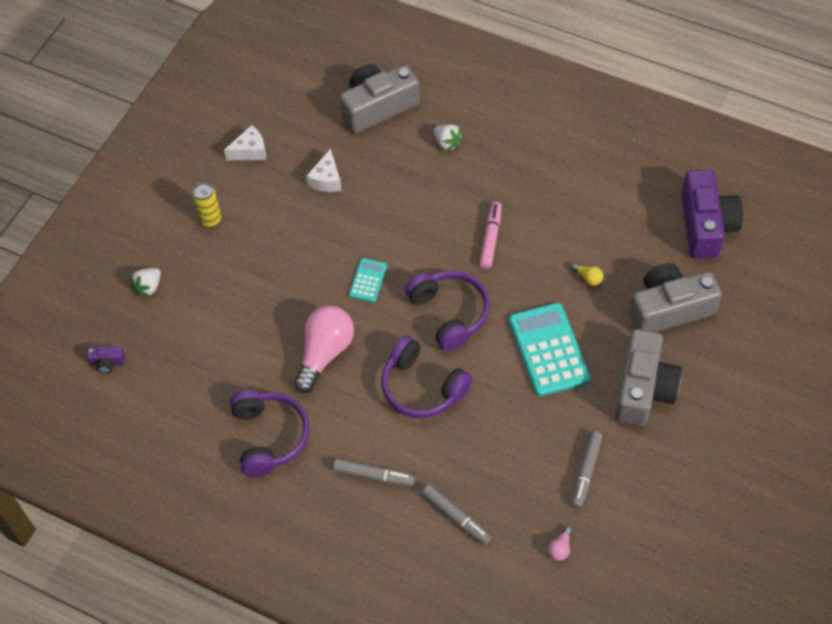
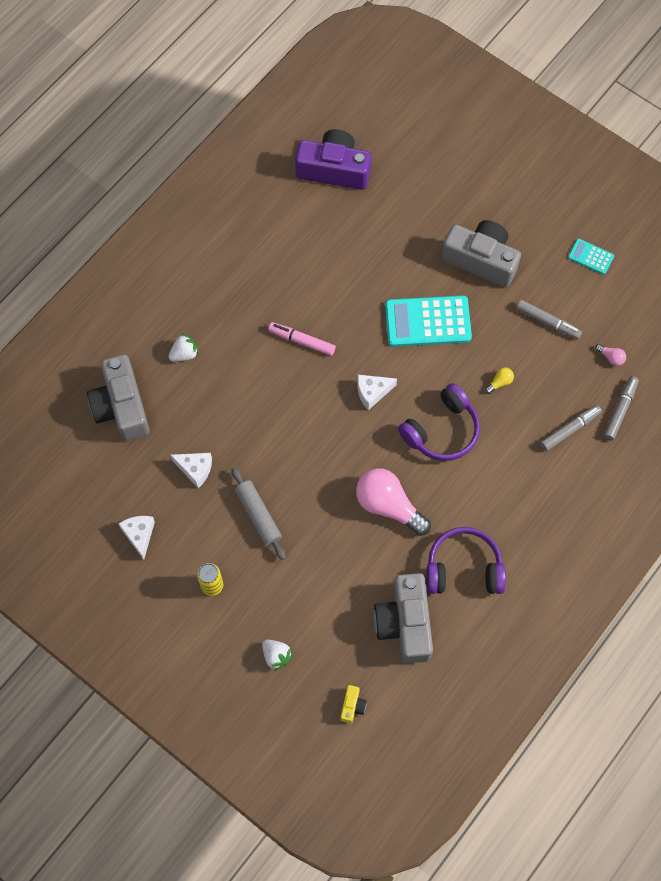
camera: 80 degrees left, 10 degrees up
purple camera [86,346,125,373] -> yellow camera [340,685,367,723]
grey marker [333,458,415,486] -> grey marker moved to [604,376,639,440]
turquoise calculator [349,258,387,302] -> turquoise calculator moved to [568,239,614,275]
purple headphones [405,271,490,351] -> white cheese [357,375,397,410]
yellow light bulb [571,263,603,286] -> yellow light bulb moved to [485,367,514,394]
grey camera [629,263,722,332] -> grey camera moved to [374,573,433,663]
none -> grey rolling pin [231,467,286,560]

